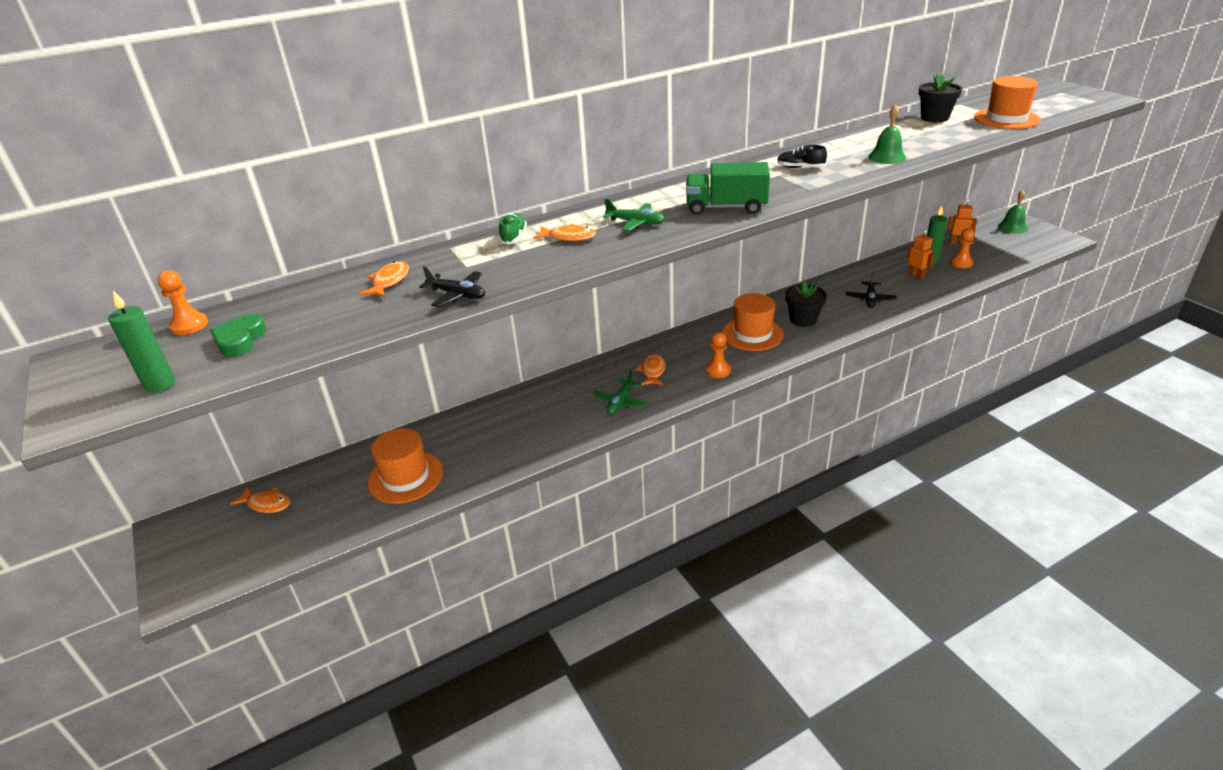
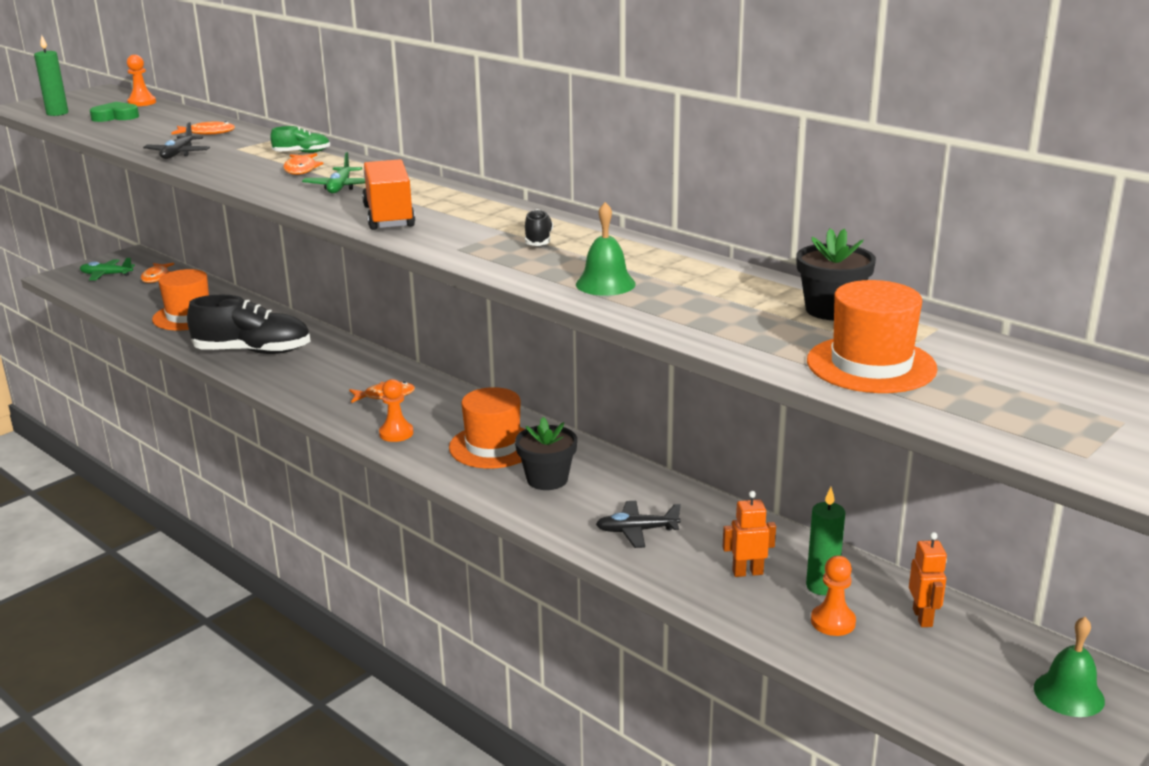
camera: 70 degrees right, 10 degrees down
green plane [593,370,648,415] -> green plane moved to [80,258,135,280]
green truck [686,162,770,215] -> orange truck [362,159,415,230]
orange robot [907,230,935,280] -> orange robot turned 135 degrees counterclockwise [723,491,776,577]
none -> black shoe [187,295,311,354]

